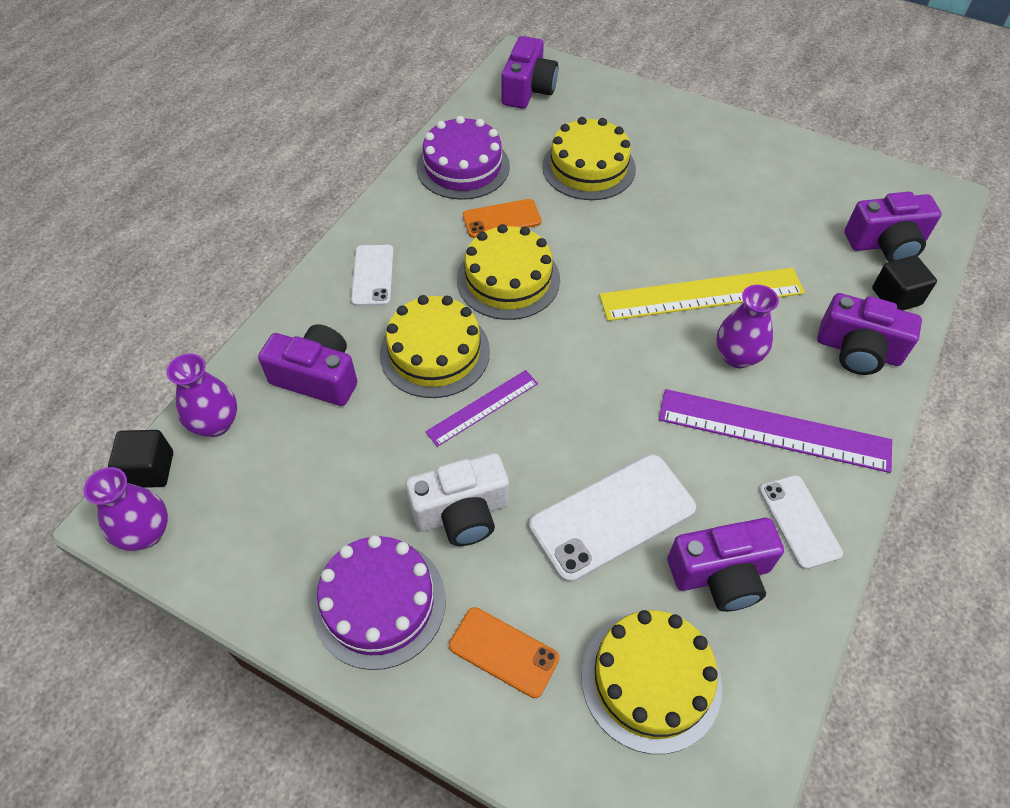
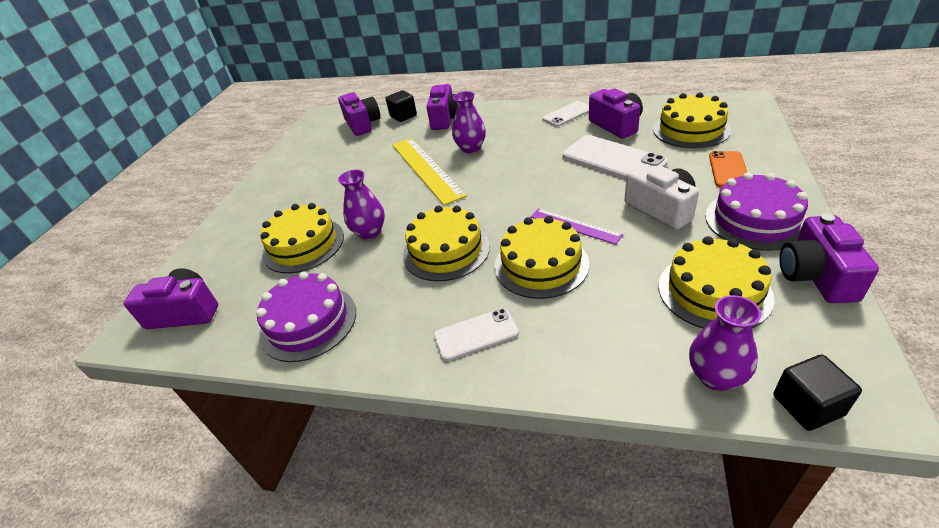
camera: 100 degrees left, 15 degrees down
purple vase [84,467,168,551] -> purple vase moved to [338,170,385,240]
purple camera [258,324,357,406] -> purple camera moved to [779,214,879,303]
orange phone [463,199,541,238] -> none
purple ruler [659,389,892,473] -> none
none -> yellow cake [658,236,774,329]

